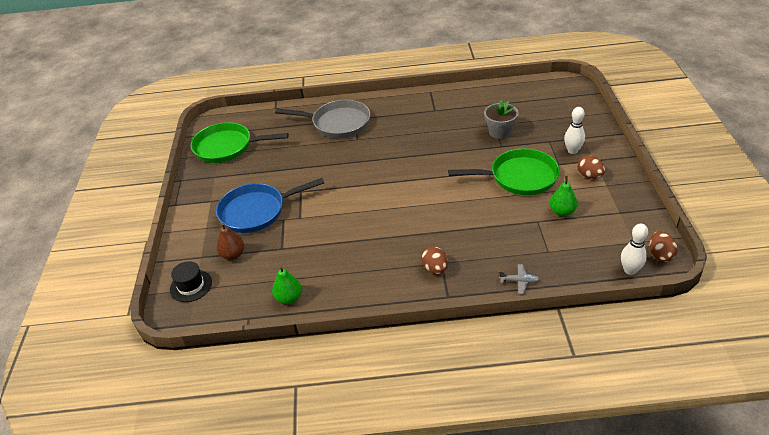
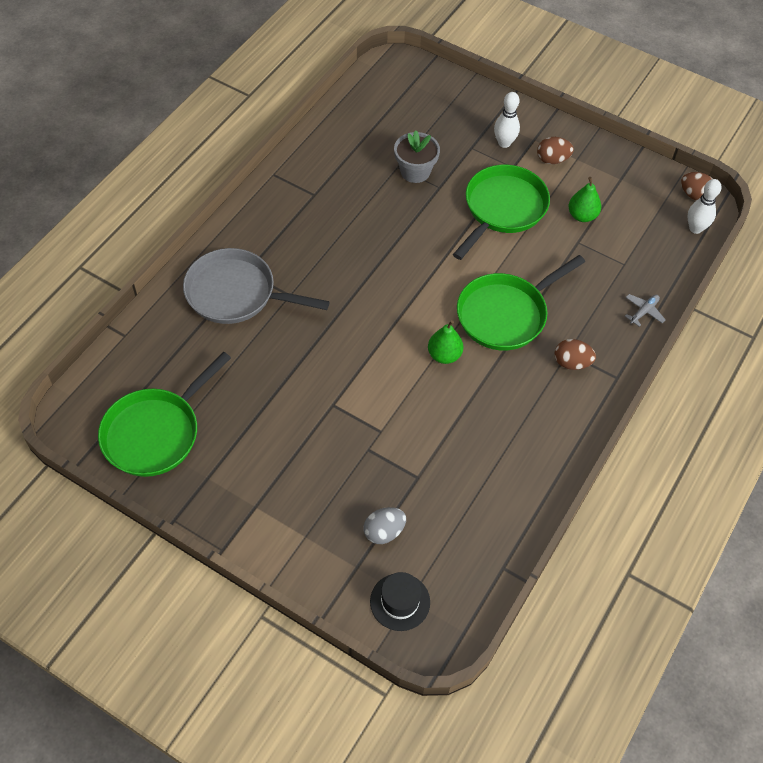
camera: 60 degrees left, 15 degrees up
blue pan [216,178,324,233] -> none
brown pear [216,223,244,260] -> grey egg [363,507,406,544]
green pear [272,266,302,304] -> green pear moved to [428,320,463,364]
grey pan [275,100,371,138] -> grey pan turned 120 degrees counterclockwise [183,248,330,324]
none -> green pan [457,255,585,350]

